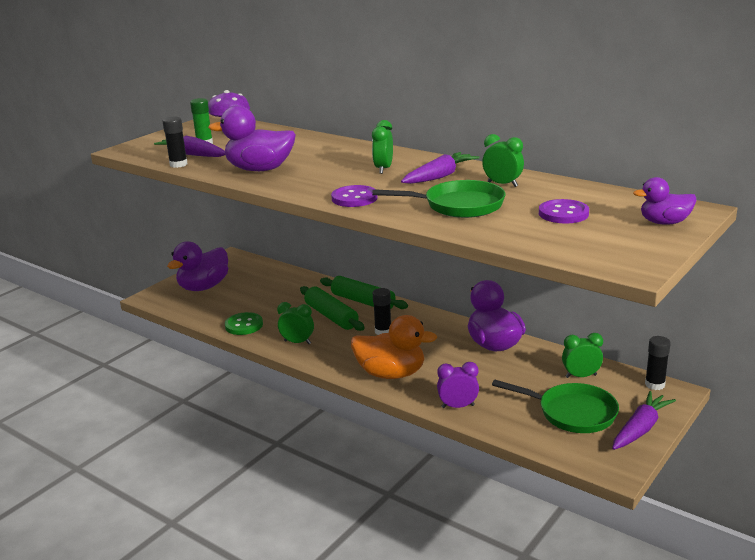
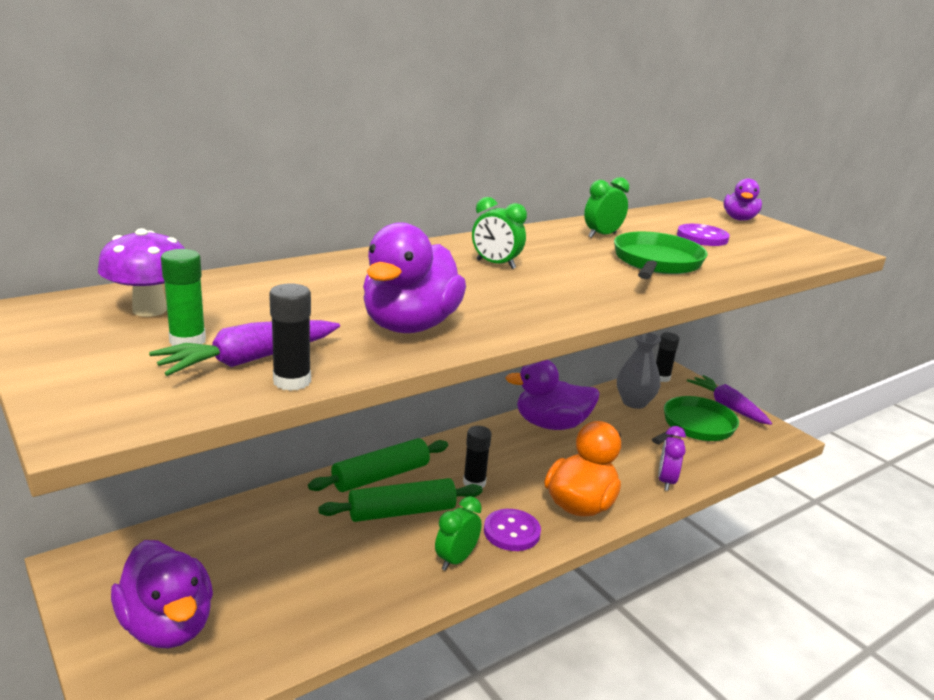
camera: 75 degrees left, 0 degrees up
green button [225,312,263,335] -> none
purple button [331,185,378,207] -> purple button moved to [484,509,541,551]
purple carrot [401,152,480,184] -> none
green clock [562,333,603,378] -> grey vase [617,332,661,409]

